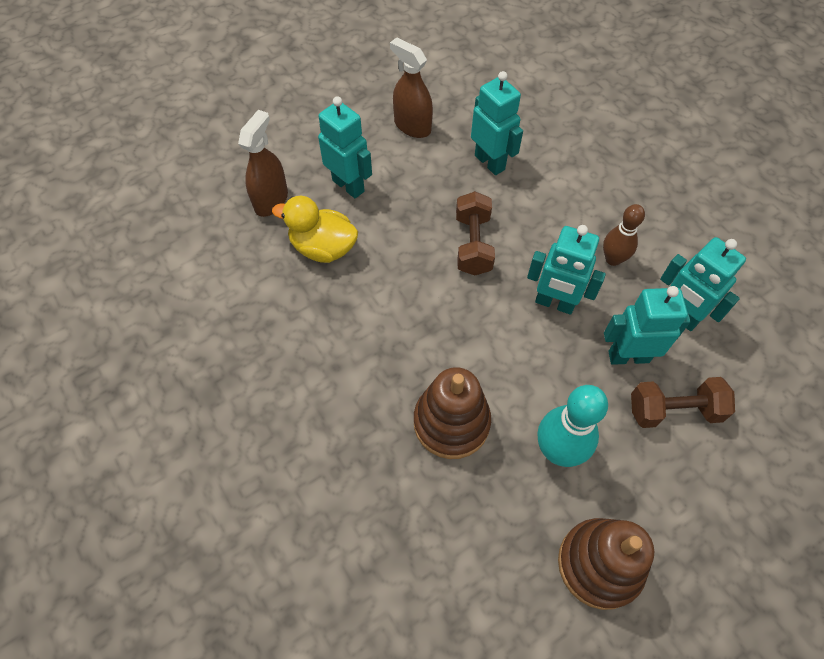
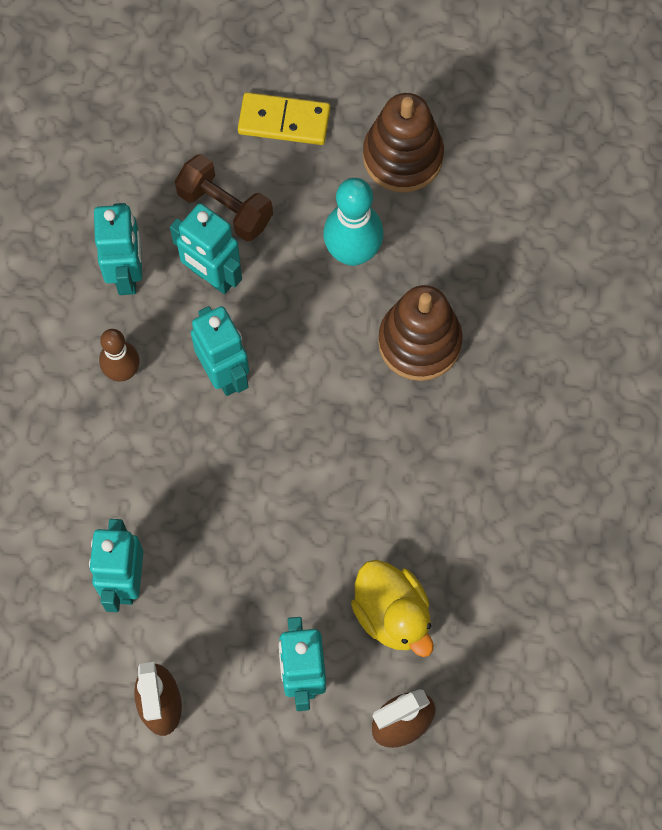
camera: 140 degrees left, 10 degrees up
brown dumbbell [456,191,495,275] -> none
none -> yellow domino [238,92,330,145]

